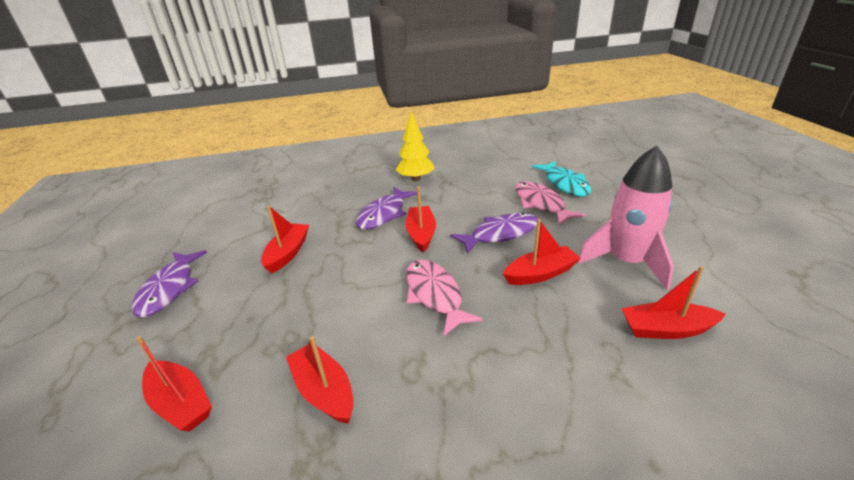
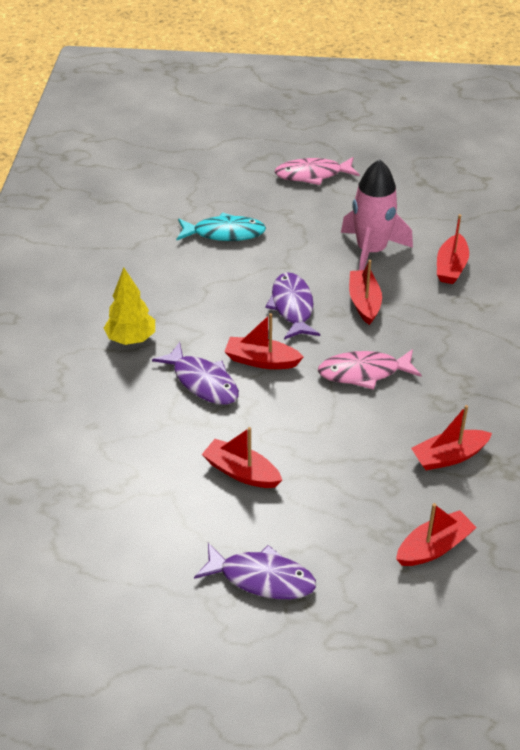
camera: 75 degrees left, 10 degrees up
pink fish [515,181,586,226] -> pink fish moved to [274,157,360,185]

